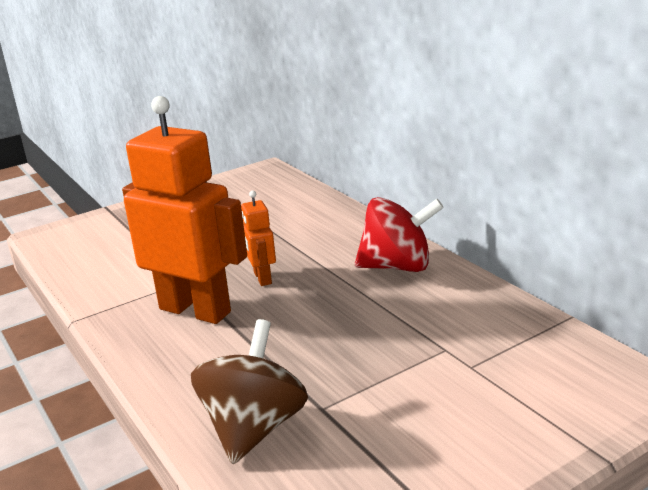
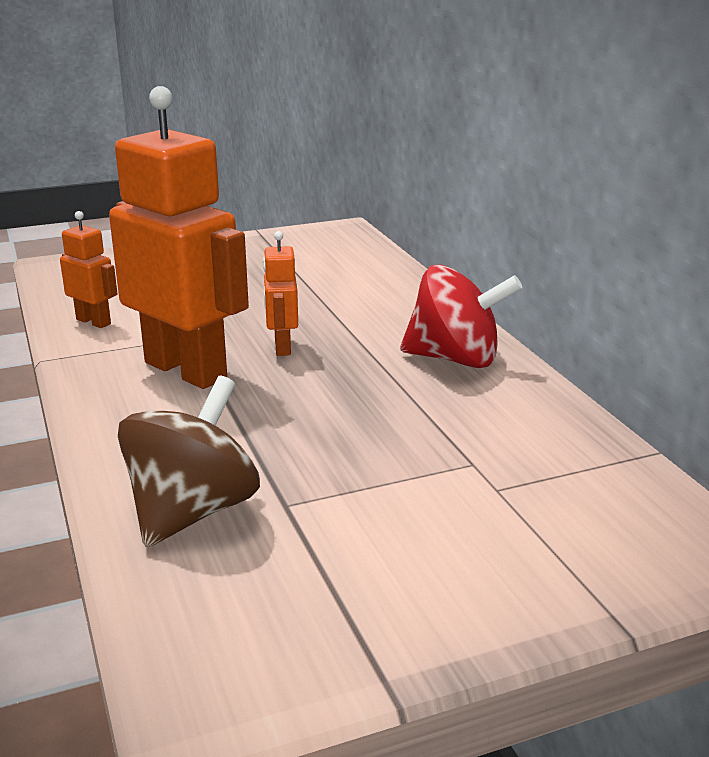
camera: 10 degrees right, 0 degrees up
none -> orange robot [60,211,118,328]

